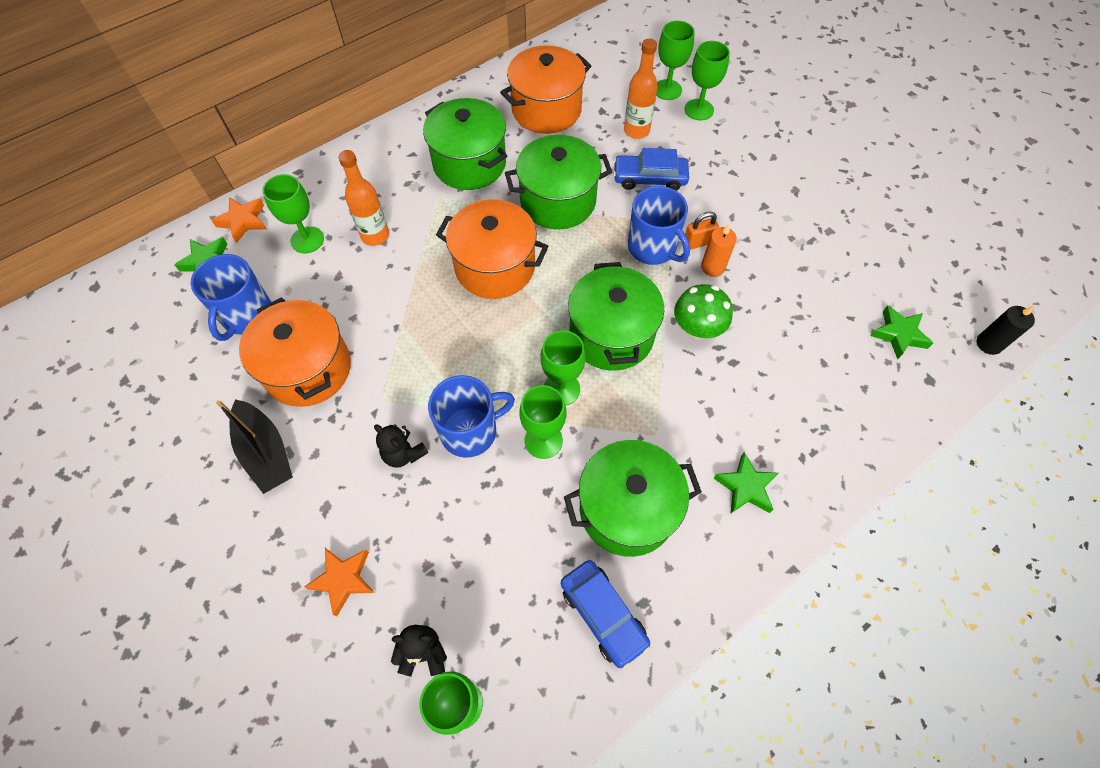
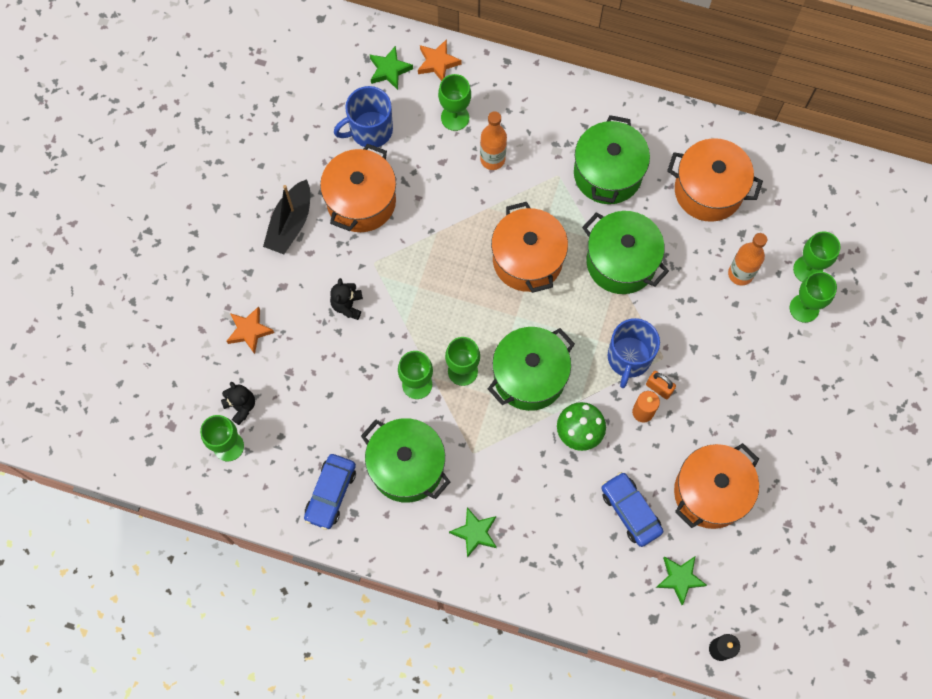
camera: 55 degrees right, 10 degrees up
blue mug [428,375,515,458] -> none
blue car [613,148,689,191] -> blue car moved to [601,472,663,547]
none -> orange pot [674,443,759,529]

